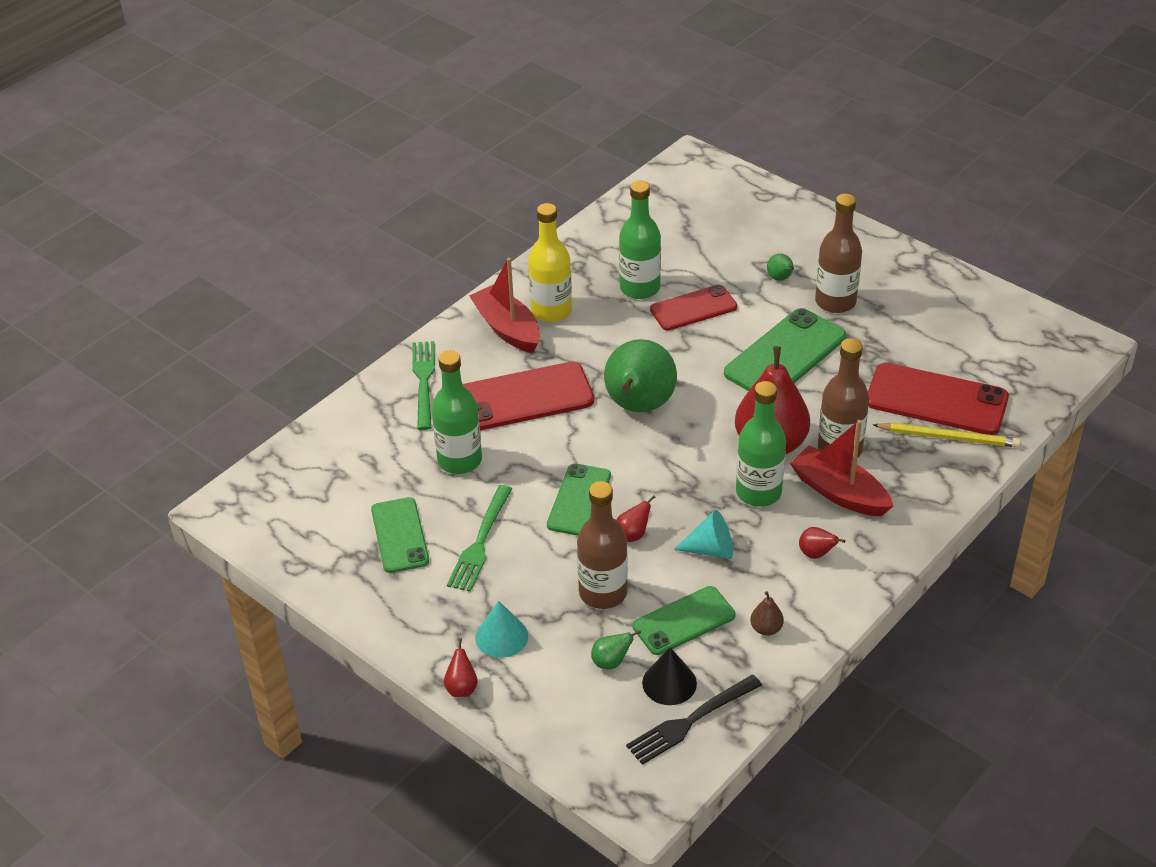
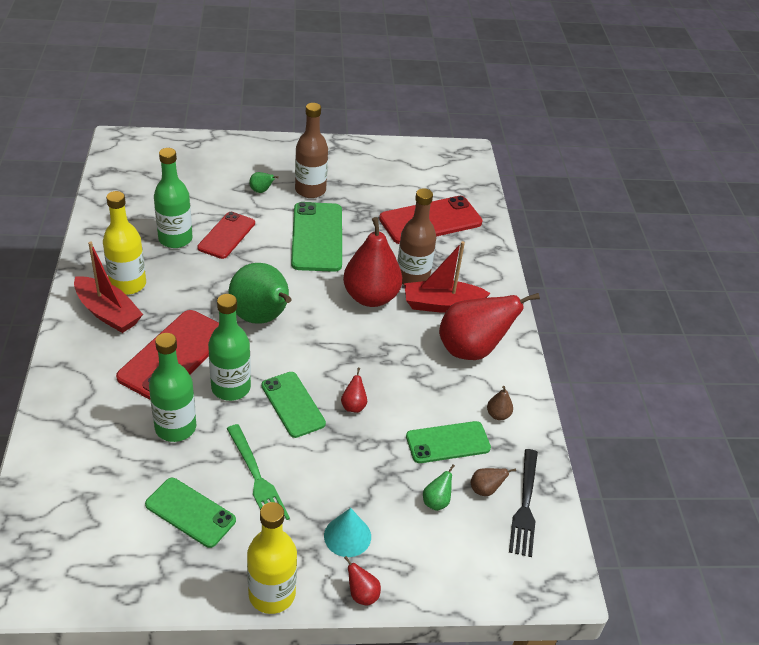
camera: 50 degrees left, 0 degrees up
green fork [412,341,435,430] -> none
red boat [469,258,540,353] -> red boat turned 150 degrees counterclockwise [74,241,143,333]
brown bottle [577,481,628,609] -> none
green phone [633,586,736,655] -> green phone turned 60 degrees clockwise [406,421,491,463]
black cone [642,647,697,705] -> brown pear [471,468,516,496]
turquoise cone [674,510,733,559] -> none
green bottle [736,381,786,507] -> green bottle moved to [208,294,251,401]
red pear [799,527,846,559] -> red pear [439,293,540,360], size x2.49
yellow pencil [873,422,1021,448] -> none
none -> yellow bottle [247,502,297,614]

